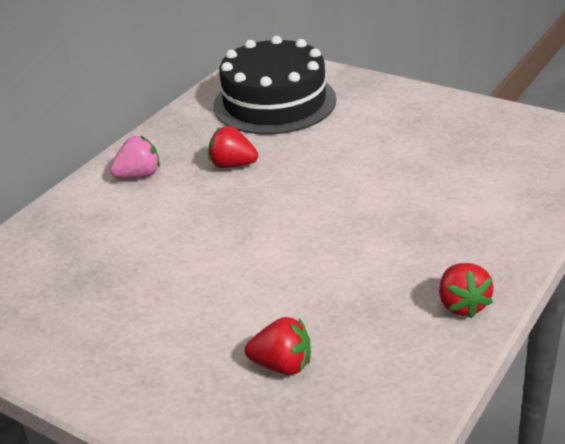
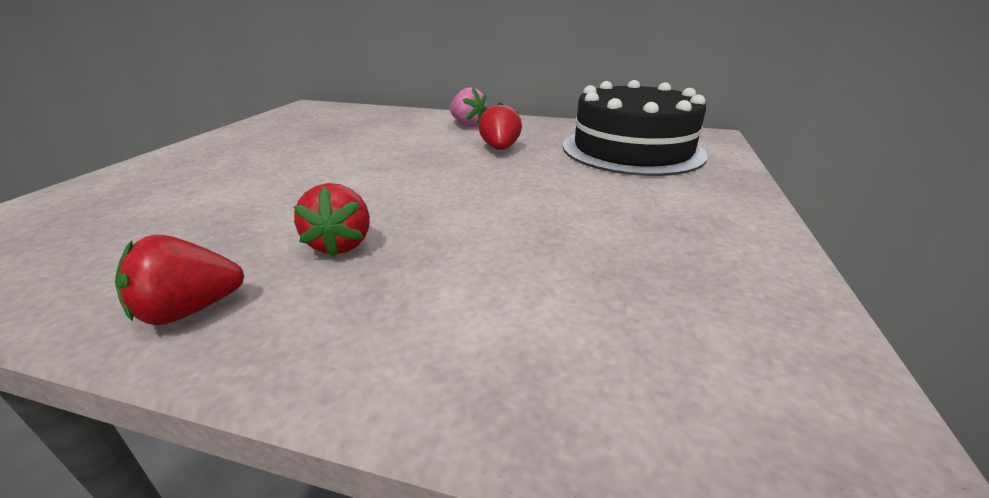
camera: 70 degrees right, 5 degrees down
red strawberry [245,317,311,375] -> red strawberry moved to [293,183,370,257]

